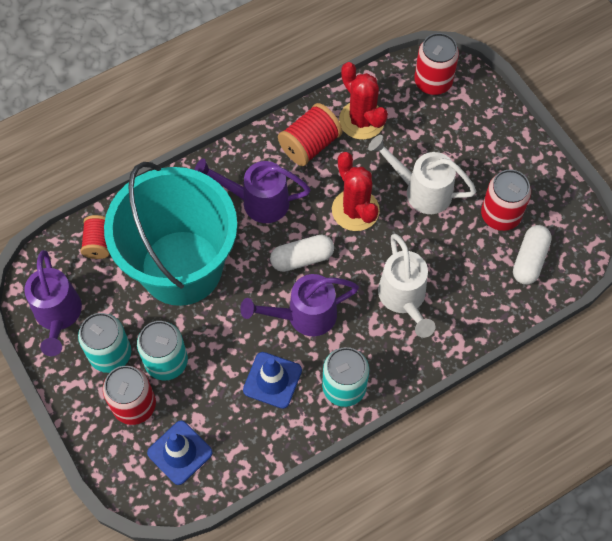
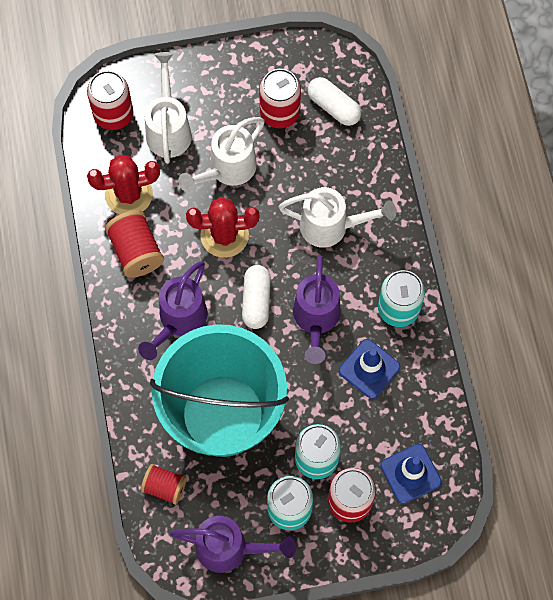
camera: 70 degrees left, 5 degrees up
none -> white watering can [145,52,192,164]

